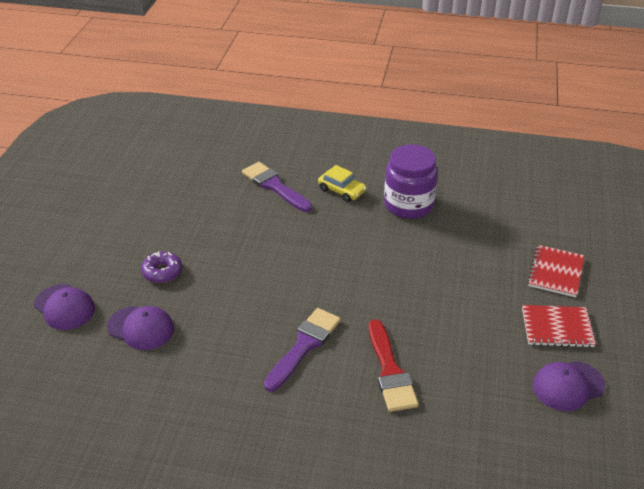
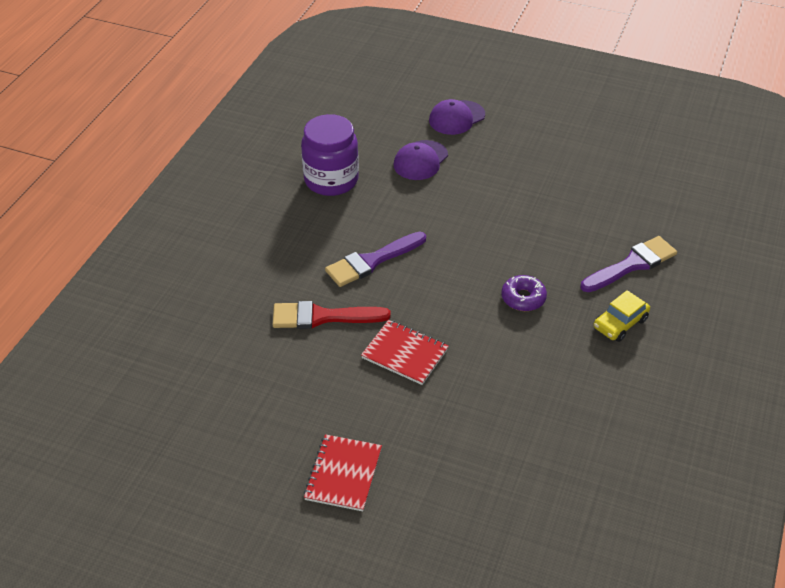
camera: 100 degrees right, 5 degrees up
purple donut [141,251,182,283] -> purple donut moved to [501,275,547,311]
purple brush [264,308,341,392] -> purple brush turned 105 degrees clockwise [325,231,426,287]
purple jar [384,144,438,219] -> purple jar moved to [301,114,359,196]
red notebook [527,245,585,297] -> red notebook moved to [361,320,449,385]
purple cap [533,361,605,411] -> none

